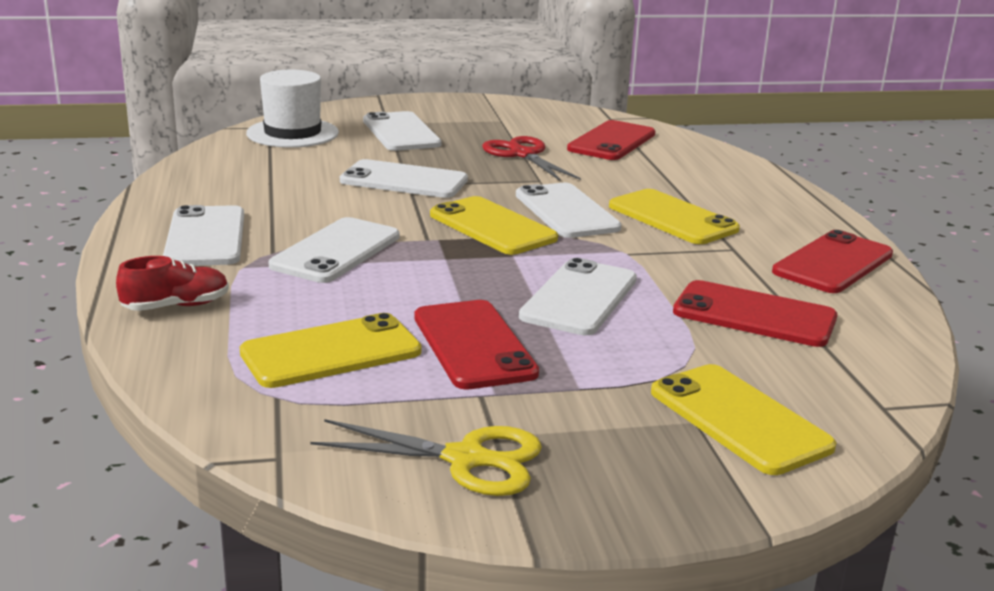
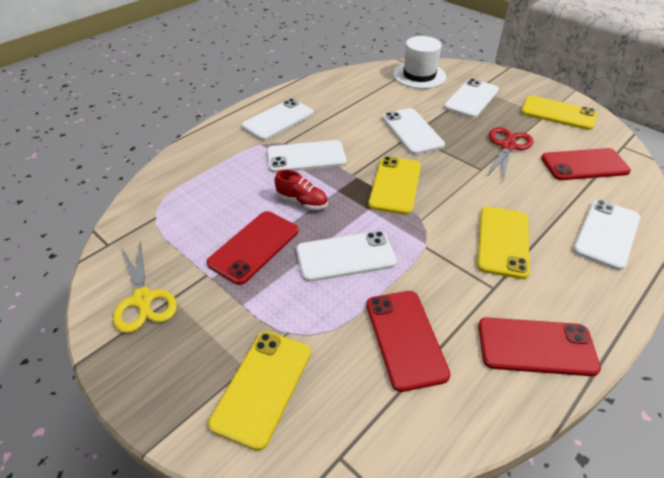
camera: 55 degrees right, 20 degrees up
red shoe [116,256,229,311] -> red shoe moved to [274,169,328,210]
yellow phone [240,313,422,388] -> yellow phone moved to [521,96,597,130]
white phone [516,183,622,238] -> white phone moved to [573,200,640,270]

